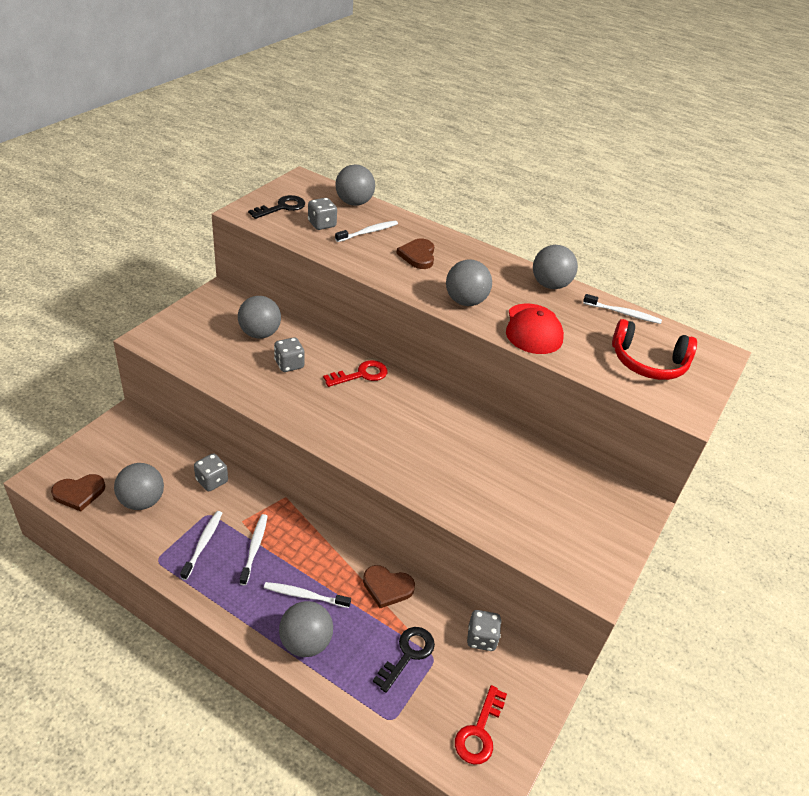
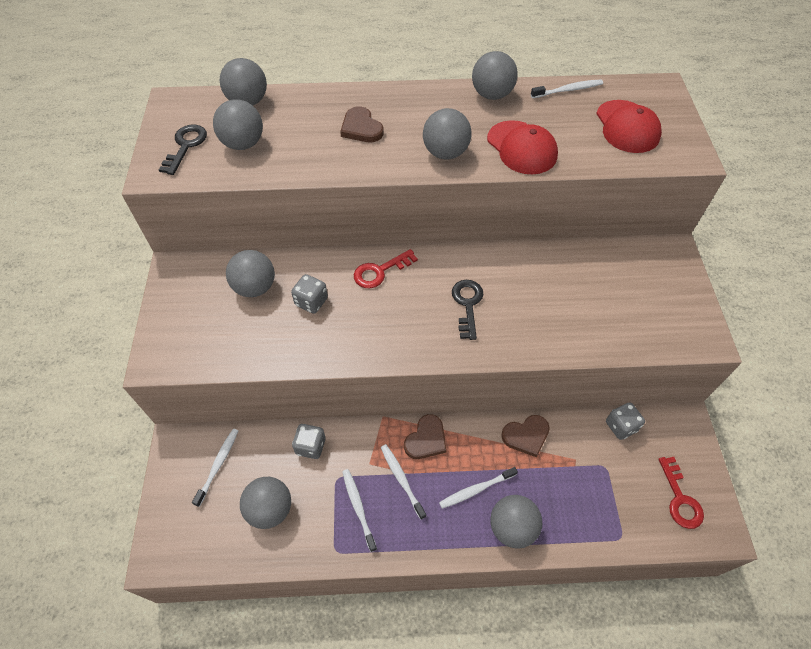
camera: 30 degrees left, 15 degrees up
brown heart [51,474,105,511] -> brown heart moved to [404,414,447,459]
grey dice [308,198,337,230] -> grey ball [213,99,263,150]
red key [323,360,388,387] -> red key turned 150 degrees counterclockwise [354,249,418,288]
white toothbrush [335,221,398,242] -> white toothbrush moved to [192,429,238,507]
black key [373,627,435,693] -> black key moved to [452,280,484,340]
red headphones [612,319,697,380] -> red cap [596,100,662,153]

